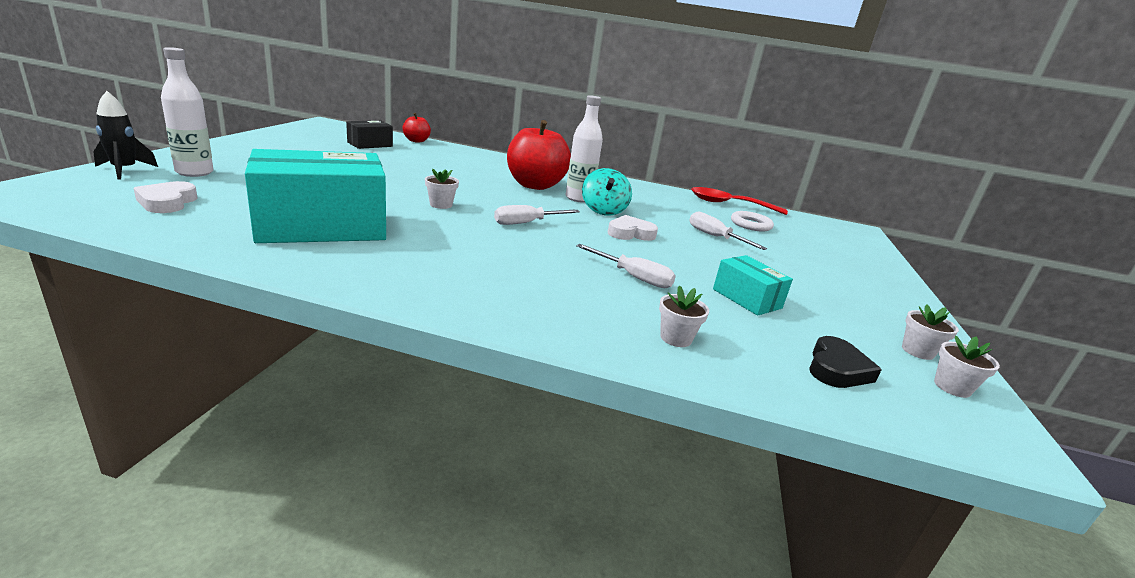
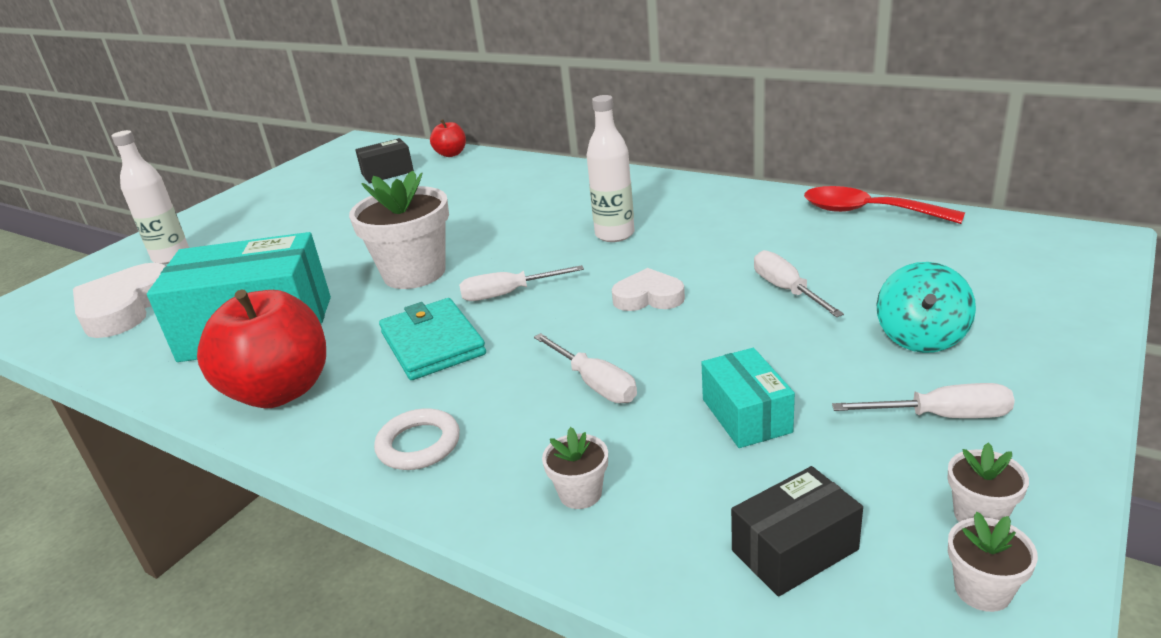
camera: 25 degrees right, 5 degrees up
black rocket [94,91,158,180] -> none
white heart [133,181,198,213] -> white heart [73,263,166,338], size x1.67
white flower pot [425,169,459,209] -> white flower pot [349,170,449,289], size x2.23
red apple [507,120,571,190] -> red apple moved to [197,289,326,408]
turquoise spinning top [582,168,632,216] -> turquoise spinning top moved to [877,262,976,353]
white ring [731,211,774,232] -> white ring moved to [374,408,460,470]
black heart [809,336,882,388] -> black box [731,466,863,597]
none -> turquoise wallet [379,298,486,380]
none -> white screwdriver [832,383,1015,418]

